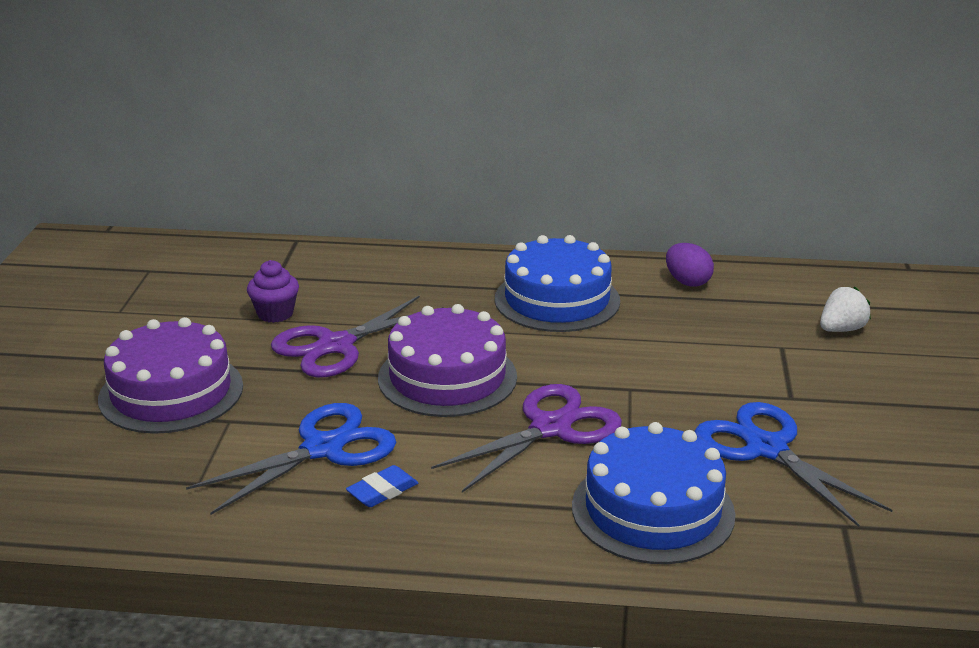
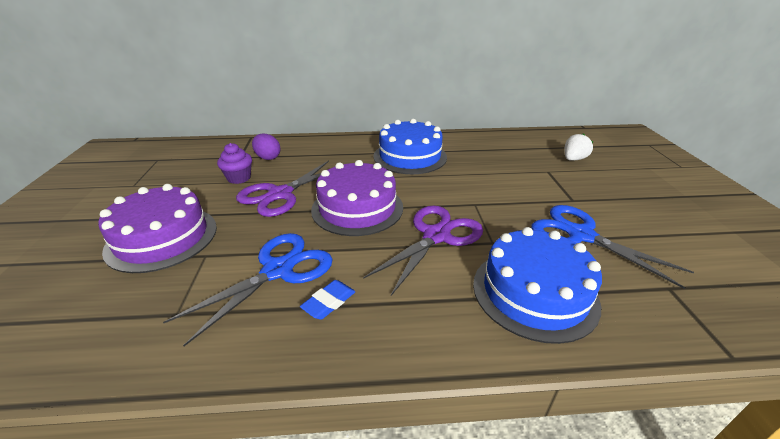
camera: 10 degrees left, 5 degrees up
purple egg [666,243,714,287] -> purple egg moved to [252,134,281,160]

